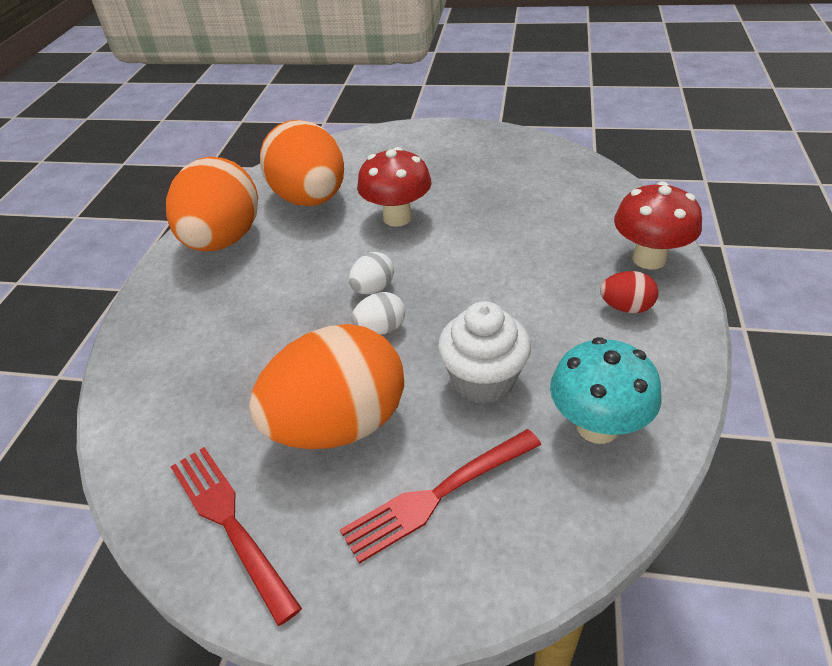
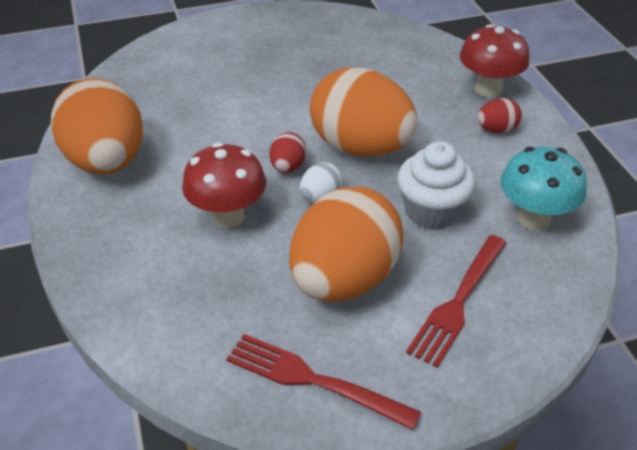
camera: 30 degrees left, 0 degrees up
orange egg [260,120,344,206] -> orange egg moved to [310,67,417,157]
white egg [349,252,394,294] -> red egg [270,132,306,173]
red mushroom [357,147,432,227] -> red mushroom moved to [182,142,266,228]

